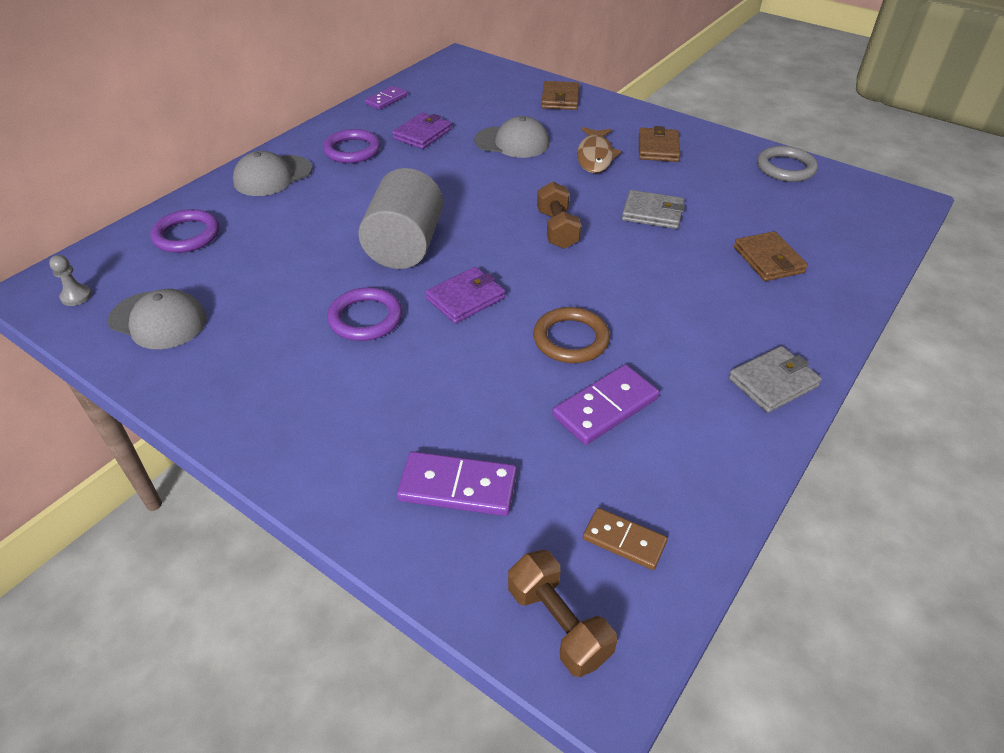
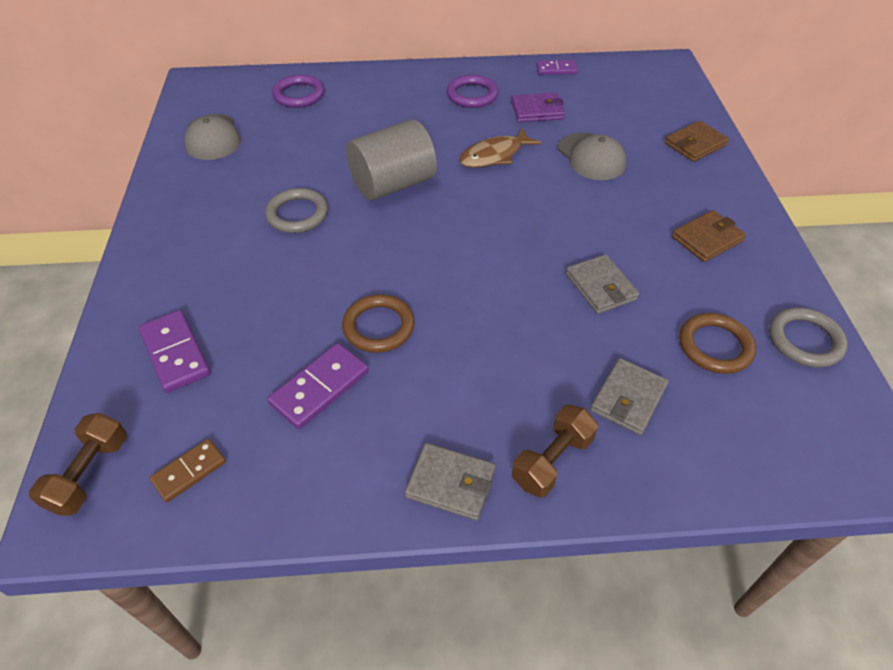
camera: 50 degrees right, 5 degrees up
grey pawn [49,255,92,306] -> none
grey cap [233,151,312,196] -> none
purple ring [327,287,402,341] -> grey ring [265,188,328,233]
purple wallet [425,267,505,324] -> none
brown dumbbell [537,182,581,249] -> brown dumbbell moved to [512,405,598,498]
purple domino [552,365,659,445] -> purple domino turned 60 degrees counterclockwise [267,343,369,429]
brown fish [577,127,622,173] -> brown fish moved to [459,128,541,168]
brown domino [583,508,667,570] -> brown domino turned 60 degrees clockwise [149,439,226,502]
brown wallet [734,231,808,281] -> grey wallet [590,358,669,435]
none -> brown ring [679,313,756,374]

